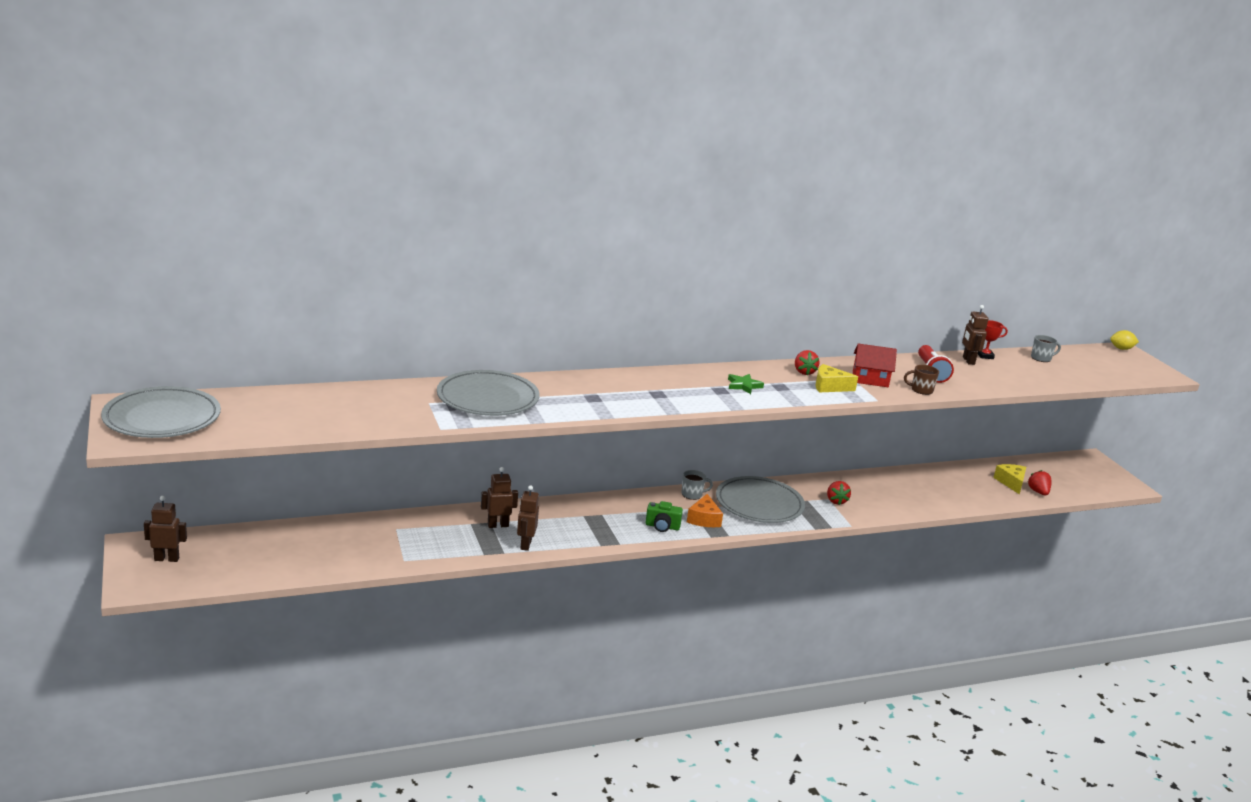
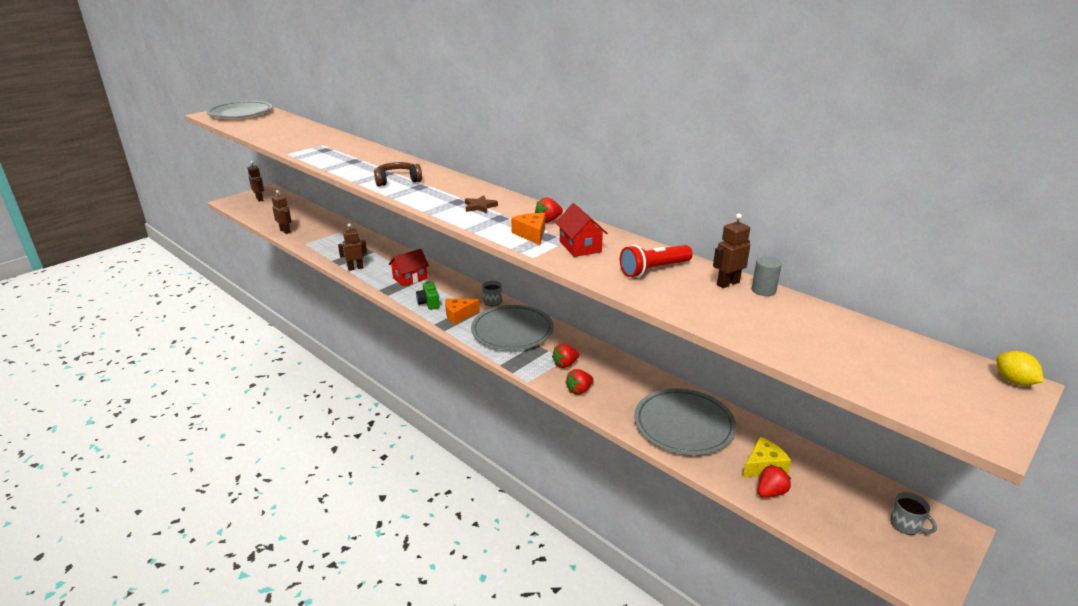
camera: 65 degrees right, 5 degrees up
grey plate [437,370,540,416] -> grey plate moved to [634,388,736,455]
brown robot [481,467,518,528] -> brown robot moved to [272,190,292,234]
green star [728,374,764,394] -> brown star [465,195,498,213]
yellow cheese [816,364,858,392] -> orange cheese [511,213,545,245]
brown mug [904,365,939,395] -> none
red trophy [978,320,1008,359] -> grey cylinder [752,256,782,296]
grey mug [1031,335,1061,362] -> grey mug moved to [890,492,937,535]
none -> brown headphones [374,162,422,187]
none -> red house [389,249,429,287]
none -> red strawberry [565,369,594,395]

